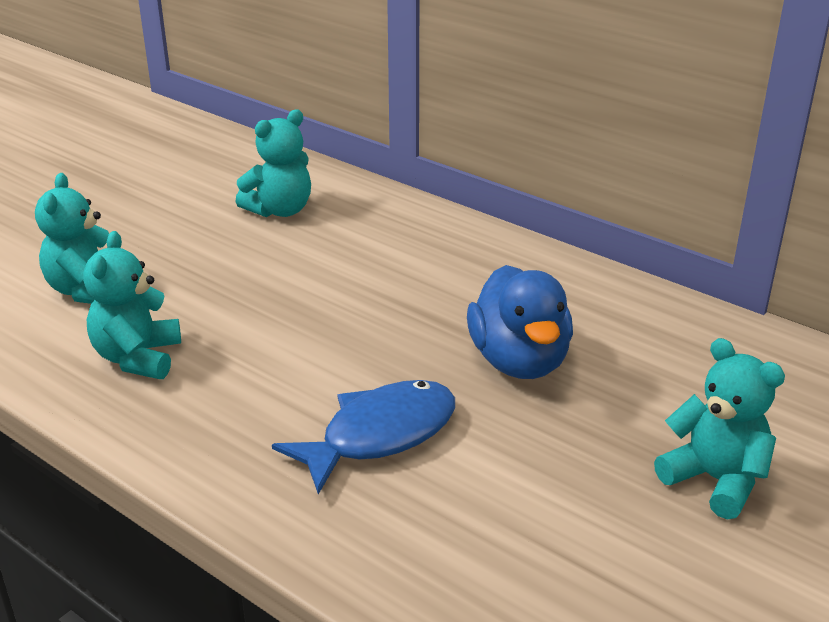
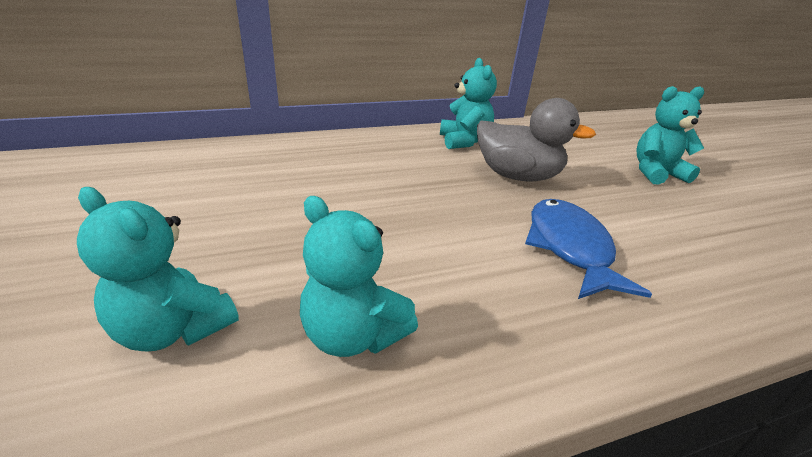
camera: 60 degrees left, 0 degrees up
turquoise teddy bear [235,110,311,217] -> turquoise teddy bear moved to [440,58,497,149]
blue duck [467,265,573,379] -> grey duck [477,98,596,182]

